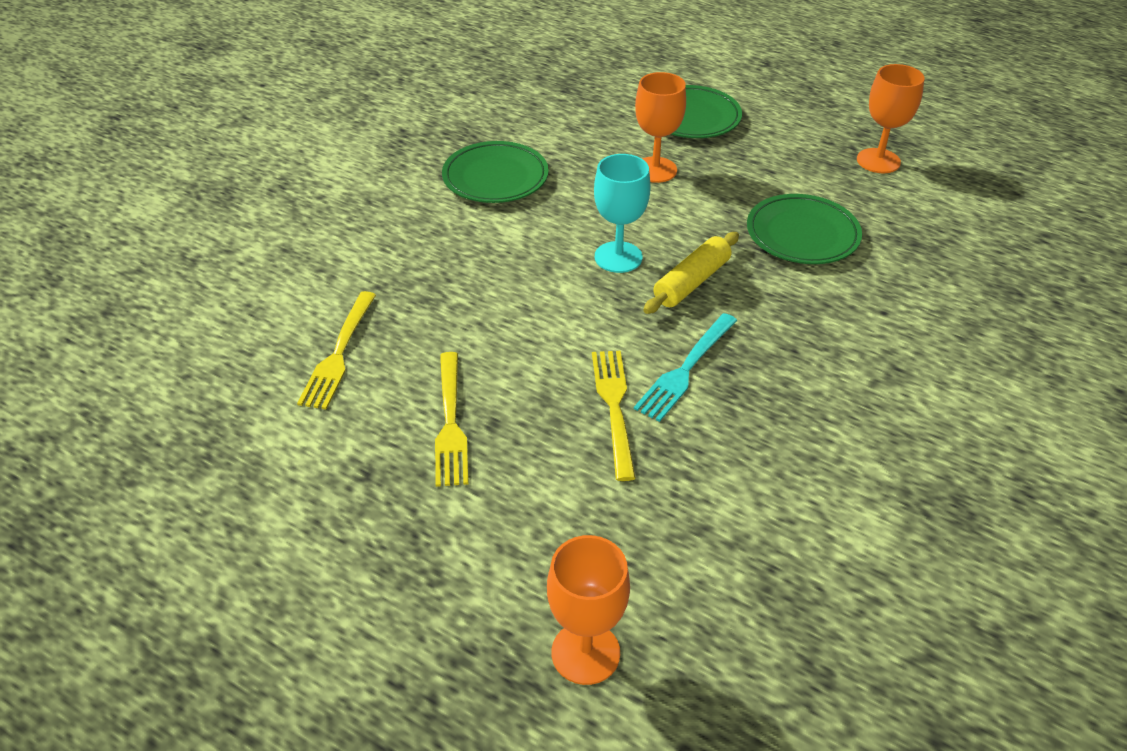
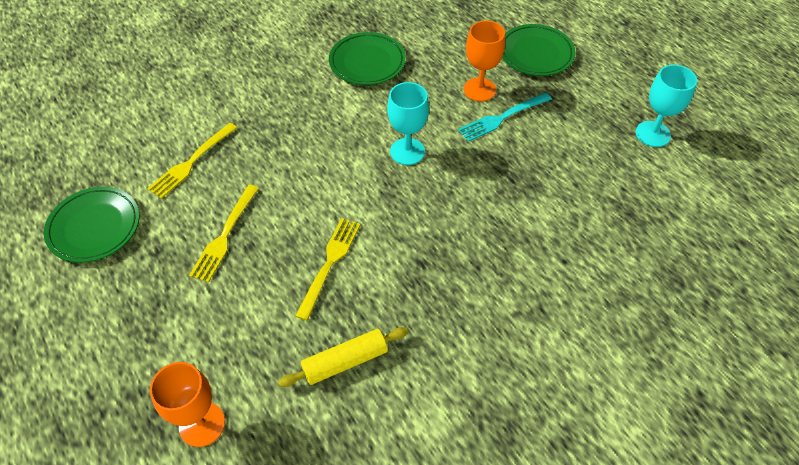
camera: 25 degrees right, 10 degrees up
turquoise fork [634,313,737,422] -> turquoise fork moved to [458,93,552,142]
yellow rolling pin [643,232,739,314] -> yellow rolling pin moved to [278,327,408,387]
green plate [747,194,862,264] -> green plate moved to [44,187,139,263]
orange goblet [857,64,925,173] -> turquoise goblet [636,65,697,147]

